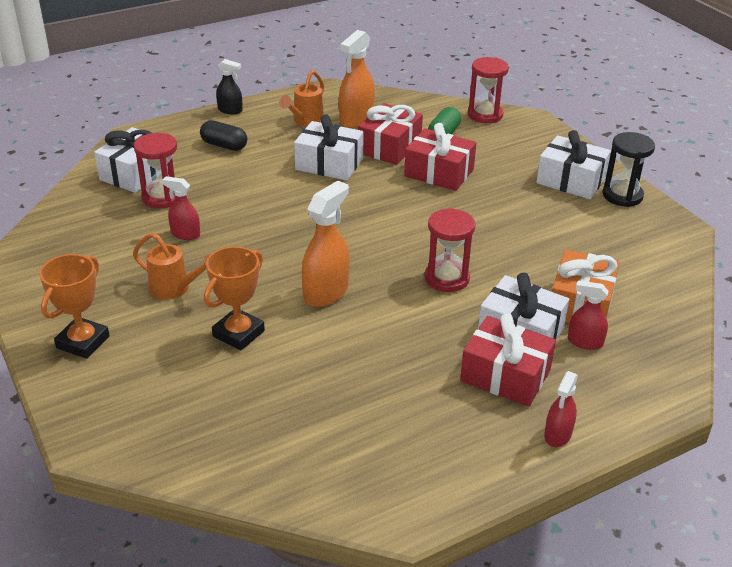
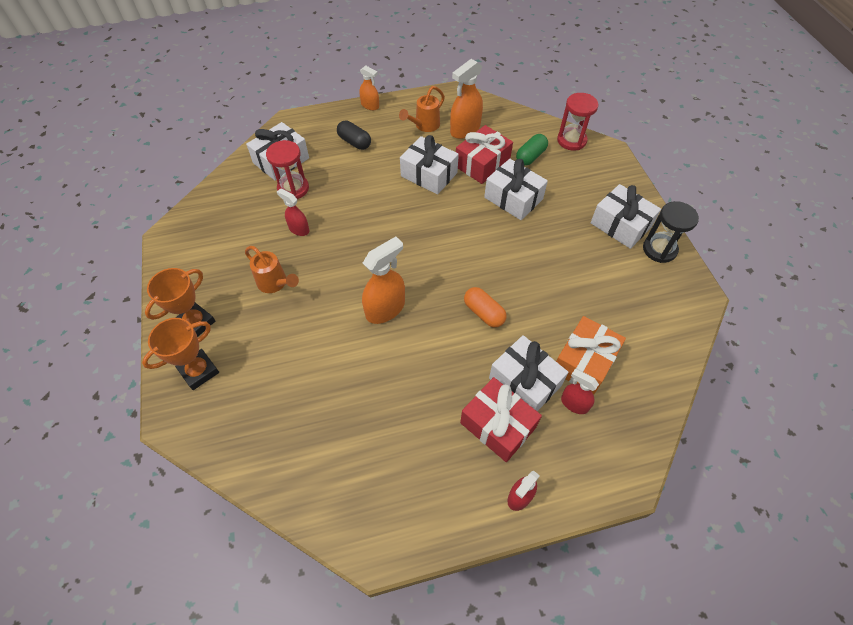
camera: 15 degrees right, 20 degrees up
orange trophy [204,246,265,351] -> orange trophy moved to [142,318,219,390]
black spray bottle [216,59,243,114] -> orange spray bottle [359,65,379,110]
red gift [404,123,476,191] -> white gift [484,159,548,220]
red hourglass [425,208,476,292] -> orange capsule [464,287,507,327]

